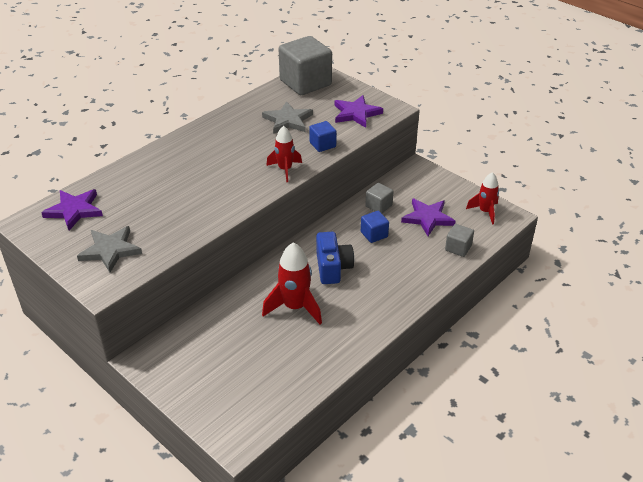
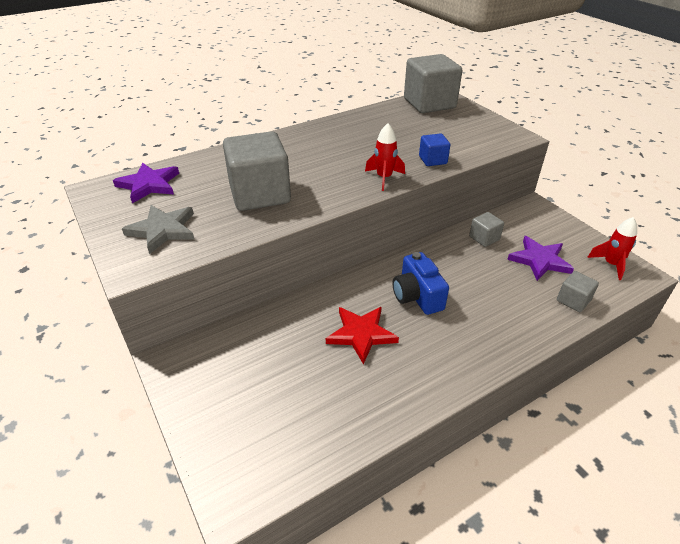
camera: 15 degrees right, 0 degrees up
grey star [262,101,313,134] -> none
red rocket [262,242,322,325] -> red star [326,307,399,364]
blue camera [316,232,354,284] -> blue camera turned 150 degrees clockwise [393,252,449,315]
purple star [334,95,383,128] -> none
blue cube [361,211,389,243] -> none
none -> grey cube [223,131,291,211]

